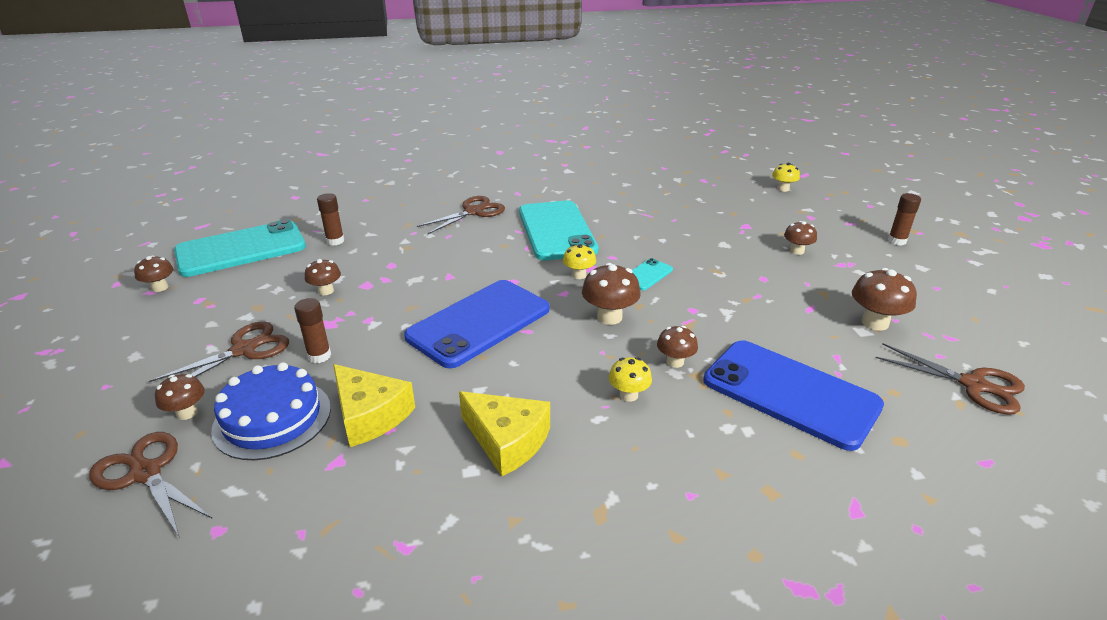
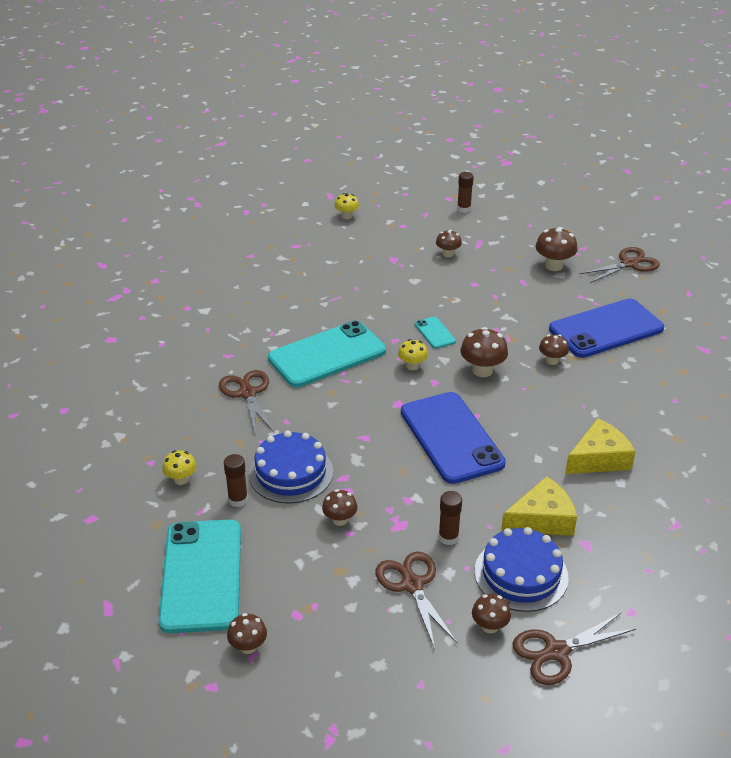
camera: 65 degrees left, 5 degrees up
turquoise phone [519,201,599,260] -> turquoise phone turned 45 degrees counterclockwise [268,321,386,387]
yellow mushroom [609,357,652,402] -> yellow mushroom moved to [162,450,197,485]
none -> blue cake [249,430,333,504]

